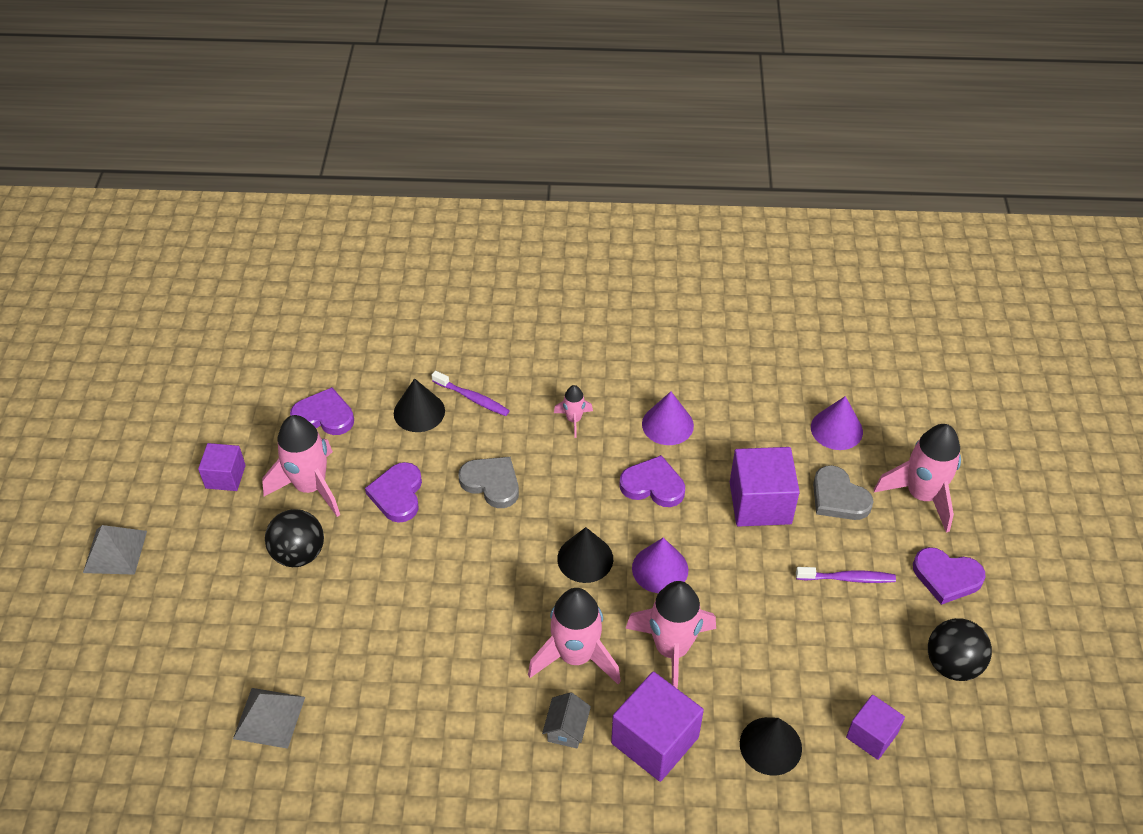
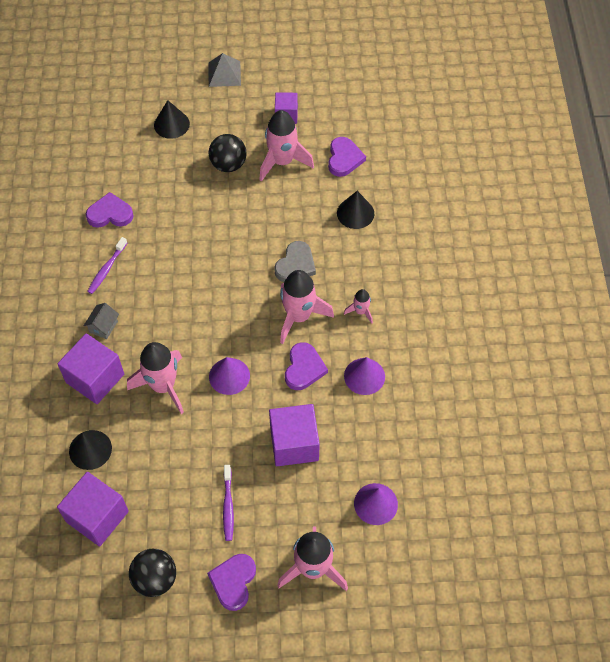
camera: 85 degrees right, 10 degrees up
grey pyramid [233,688,305,749] -> none
purple heart [365,462,422,523] -> purple heart moved to [86,192,134,228]
purple toothbrush [432,371,510,416] -> purple toothbrush moved to [87,237,127,294]
pink rocket [528,588,621,684] -> pink rocket moved to [280,270,334,344]
grey house [542,692,591,748] -> grey house turned 75 degrees counterclockwise [84,303,119,339]
black cone [557,527,613,583] -> black cone moved to [154,100,190,139]
grey heart [813,465,874,520] -> none
purple cube [846,695,905,760] -> purple cube [57,472,129,547], size x1.67

